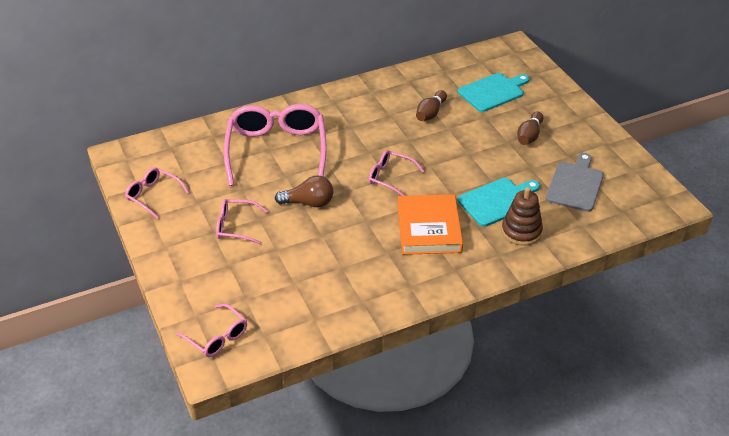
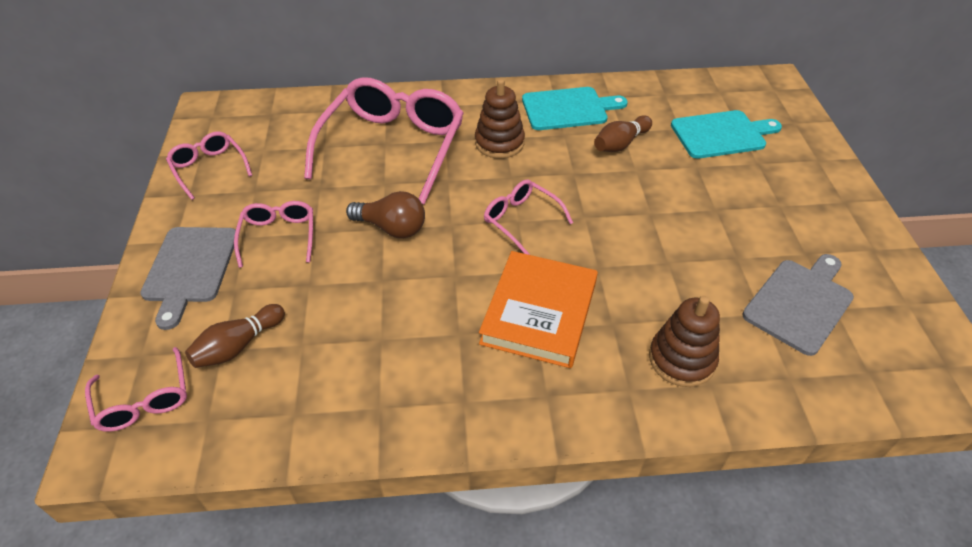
camera: 20 degrees right, 5 degrees up
pink glasses [216,199,268,244] -> pink glasses turned 60 degrees clockwise [234,201,313,268]
turquoise cutting board [457,178,540,227] -> turquoise cutting board moved to [522,87,628,130]
brown bowling pin [517,112,543,145] -> brown bowling pin moved to [185,304,285,368]
none -> grey cutting board [140,227,236,330]
none -> brown stacking toy [475,79,525,158]

